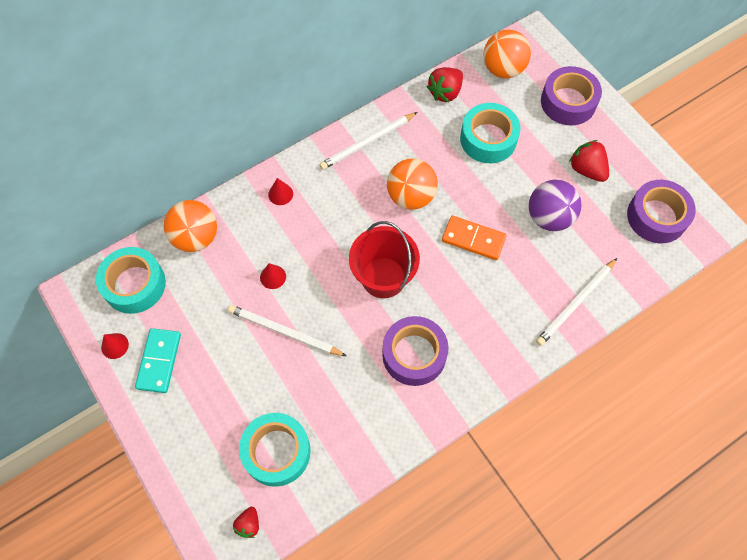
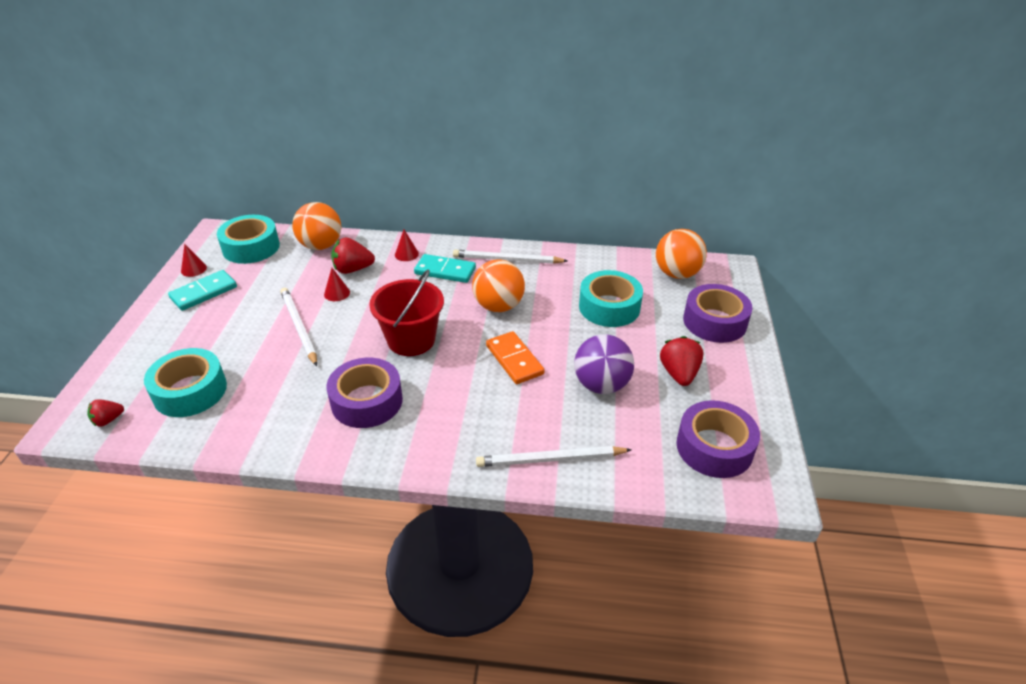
camera: 40 degrees right, 25 degrees down
red strawberry [427,67,463,102] -> red strawberry moved to [331,237,375,274]
none -> turquoise domino [414,254,476,283]

